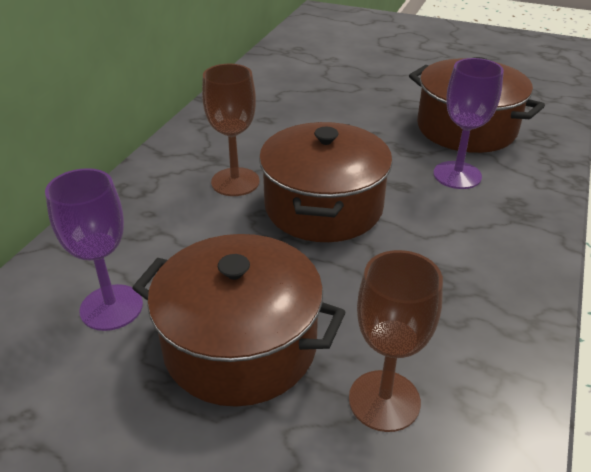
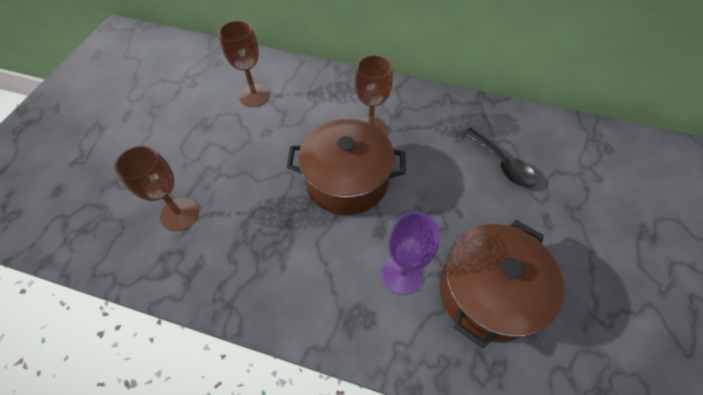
camera: 85 degrees right, 20 degrees up
purple goblet [45,168,143,331] -> brown goblet [218,20,270,107]
brown pot [132,234,346,407] -> none
none -> black spoon [463,127,537,188]

